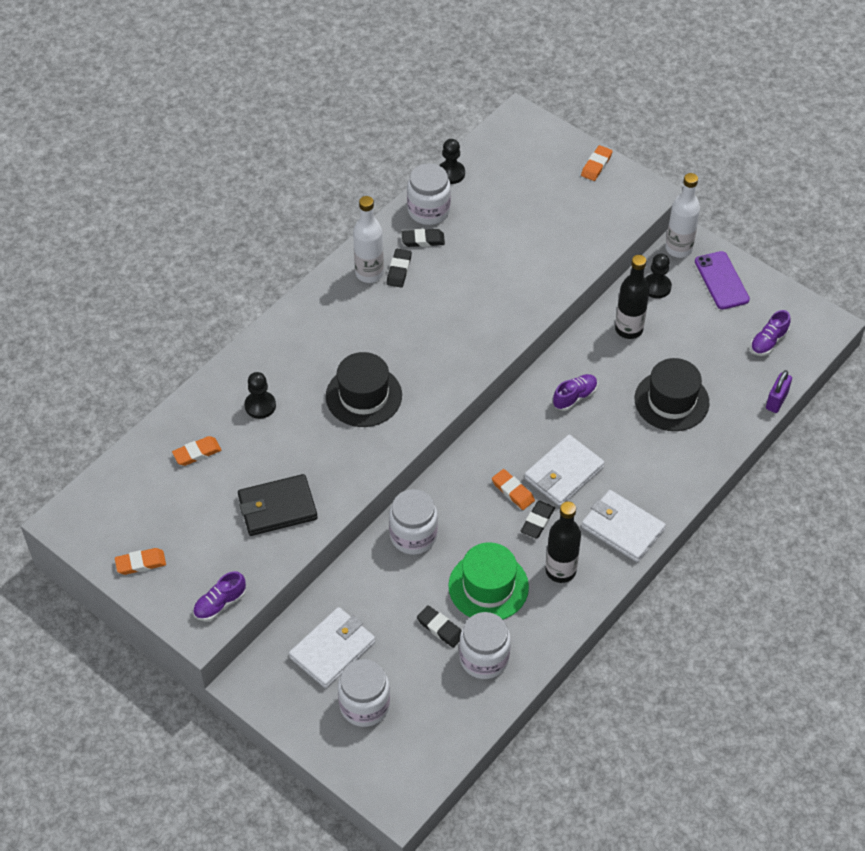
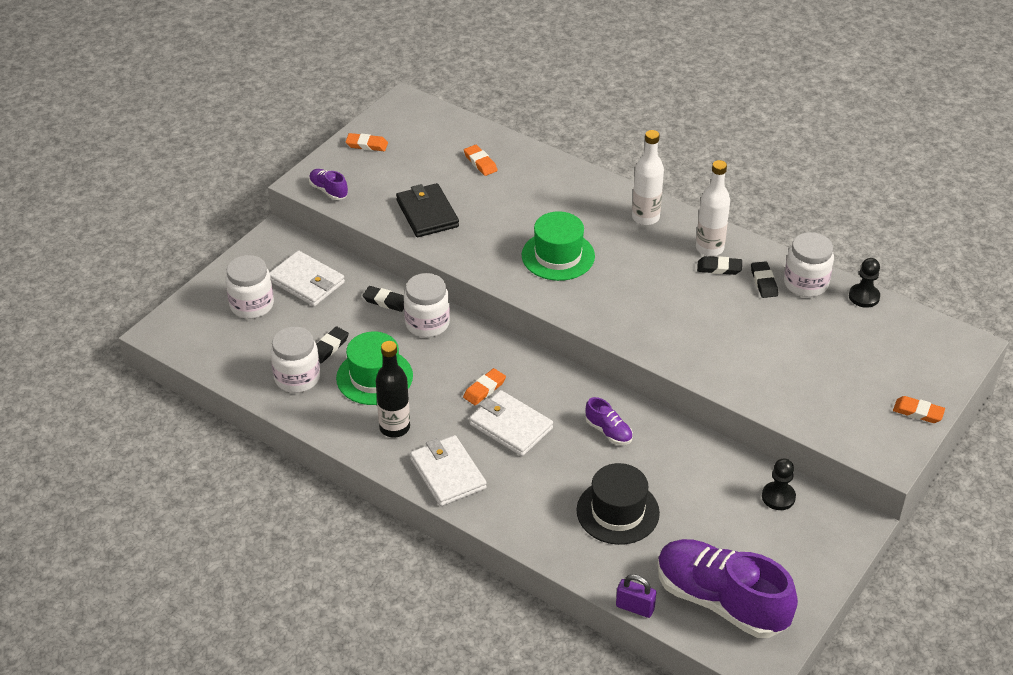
camera: 85 degrees right, 10 degrees down
orange eraser [115,548,166,575] -> orange eraser turned 60 degrees counterclockwise [345,133,388,151]
black pawn [245,372,276,419] -> none
black hat [326,352,402,427] -> green hat [522,211,595,281]
black eraser [521,501,555,538] -> black eraser moved to [362,286,404,312]
white wallet [582,490,666,562] -> white wallet turned 60 degrees counterclockwise [410,435,487,506]
black bottle [615,255,649,339] -> none
white bottle [666,173,700,258] -> white bottle moved to [632,130,664,225]
purple phone [695,251,750,310] -> none
purple shoe [750,310,790,356] -> purple shoe [657,539,798,638], size x2.34

